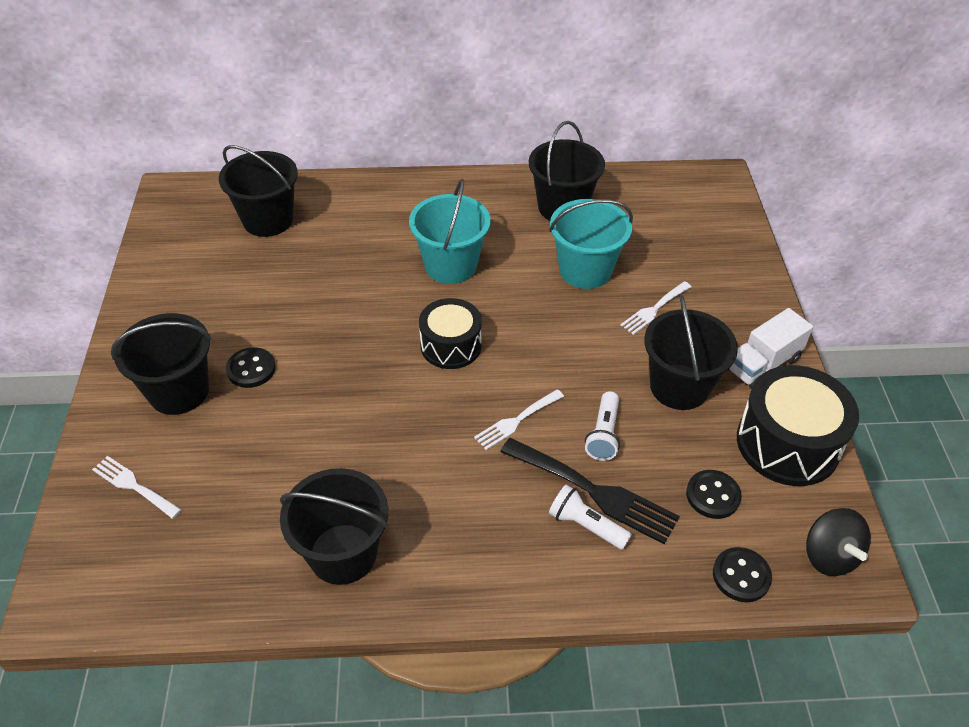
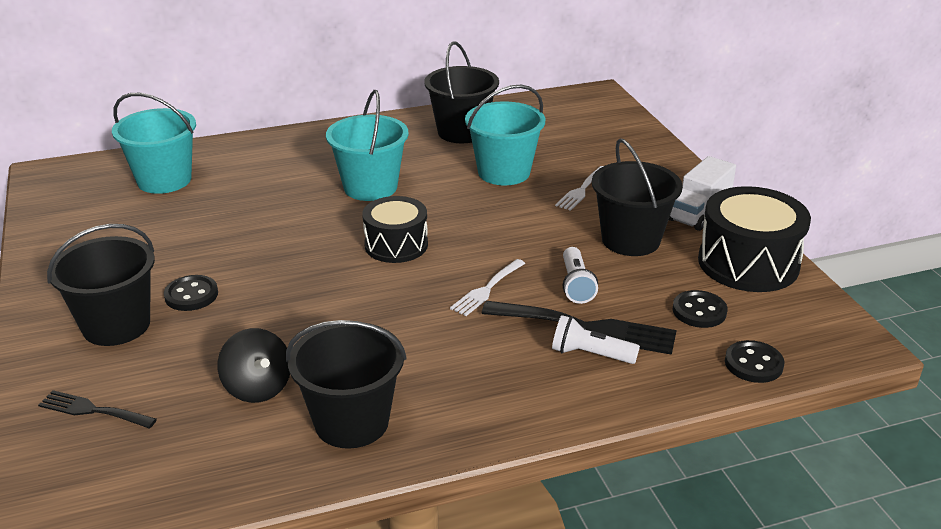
camera: 15 degrees left, 15 degrees down
white fork [92,456,182,519] -> black fork [38,390,157,429]
black bucket [219,145,298,237] -> turquoise bucket [112,93,196,194]
black spinning top [806,508,871,576] -> black spinning top moved to [218,328,290,403]

